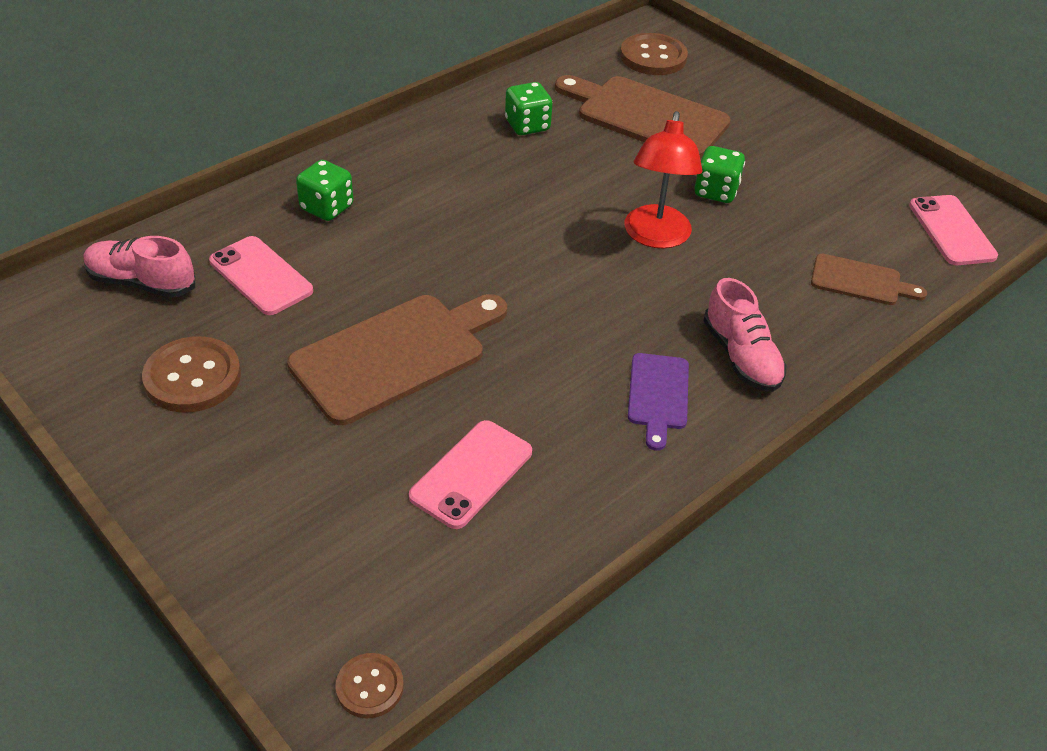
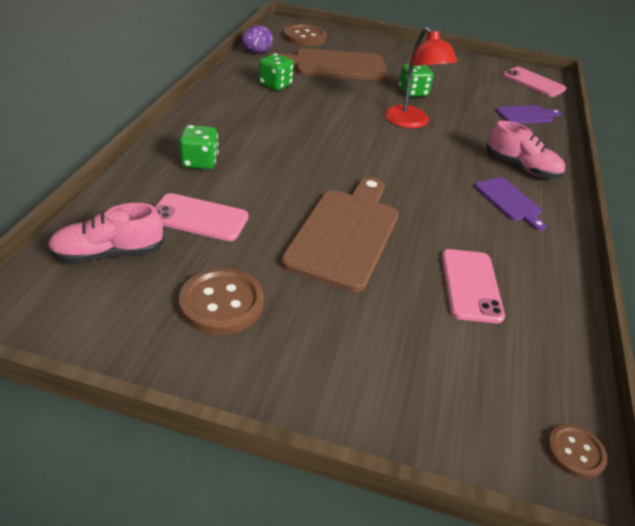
camera: 35 degrees left, 5 degrees down
brown cutting board [811,254,927,305] -> purple cutting board [495,105,561,124]
none -> purple egg [242,25,273,53]

